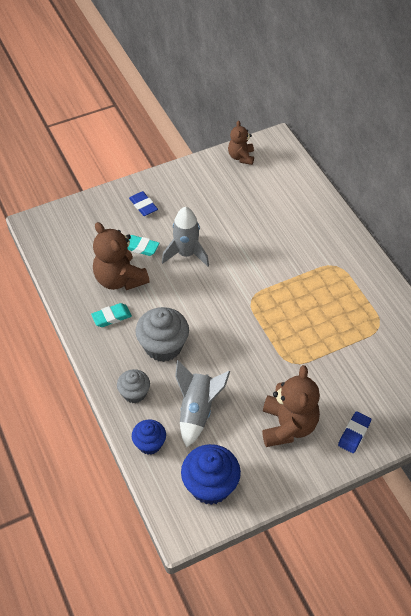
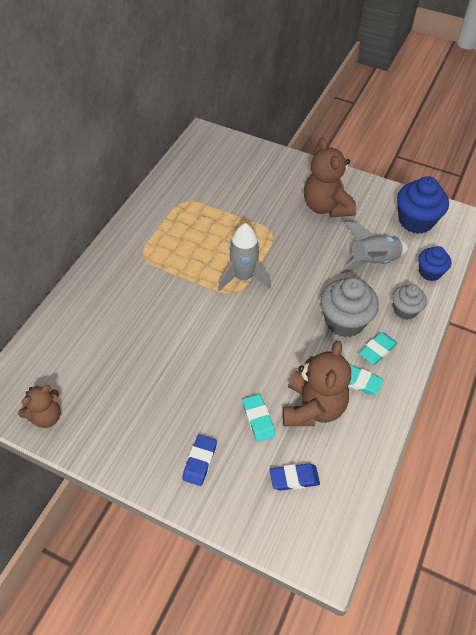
camera: 130 degrees left, 0 degrees up
grey rocket [162,207,209,267] -> grey rocket moved to [218,223,271,291]
brown teddy bear [262,365,320,447] -> brown teddy bear turned 75 degrees counterclockwise [304,138,356,217]
blue eraser [338,411,371,453] -> blue eraser moved to [270,463,320,491]
none -> turquoise eraser [359,332,397,365]

